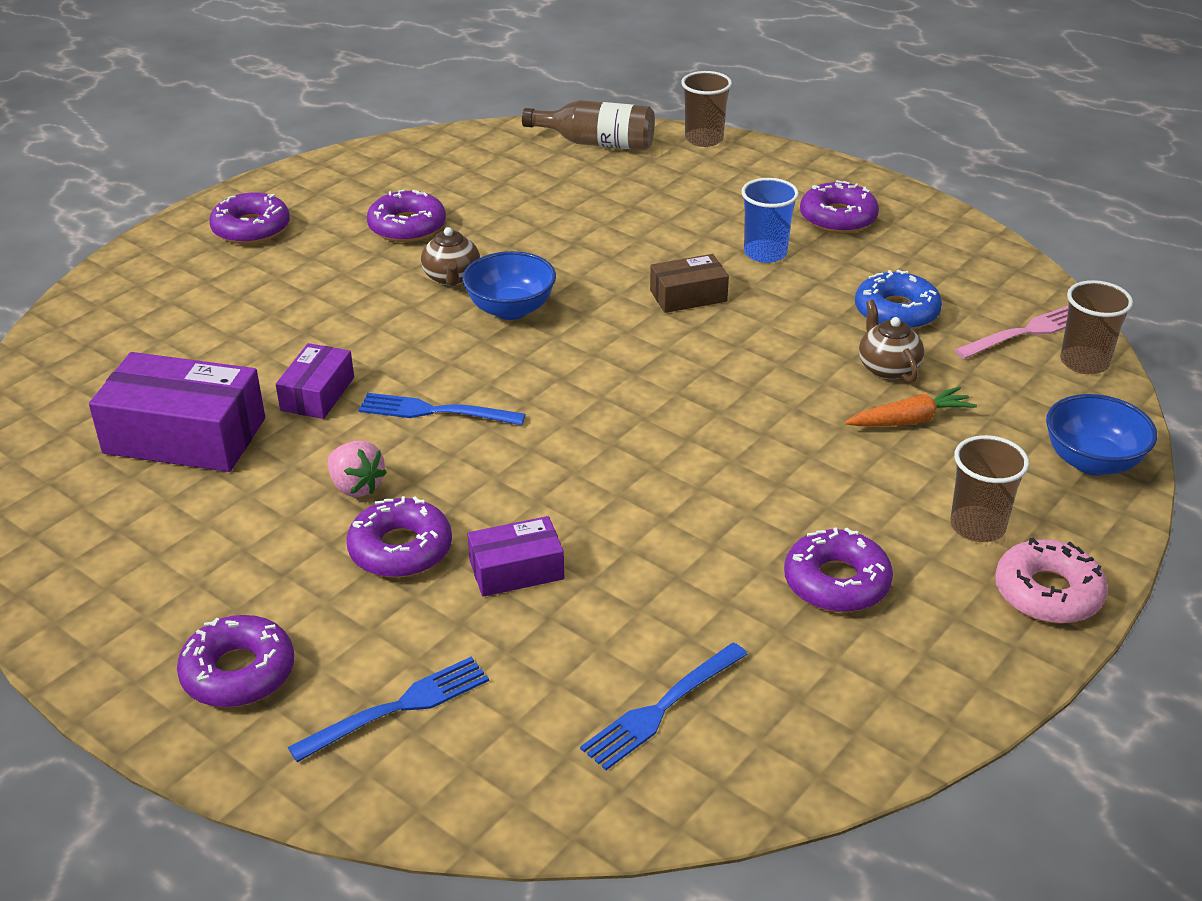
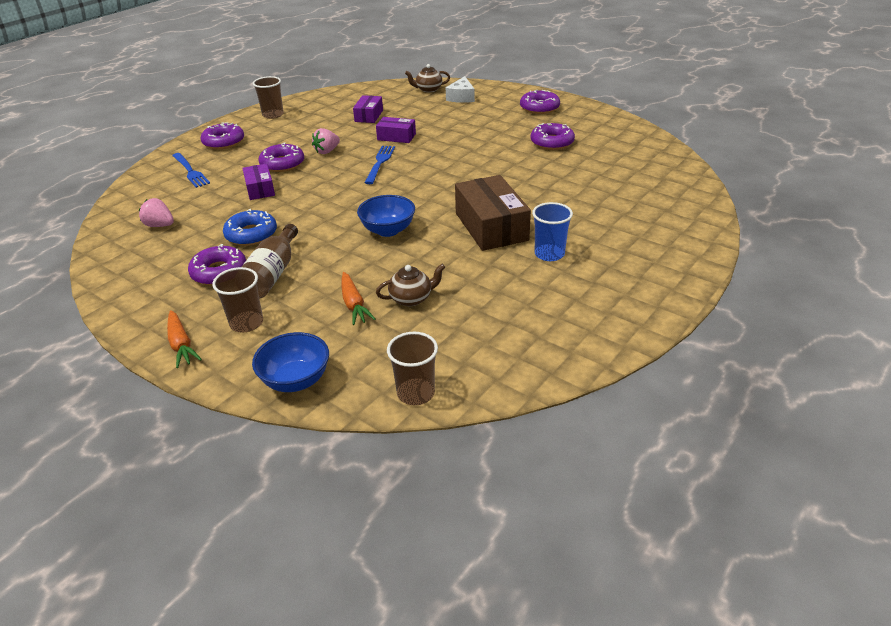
camera: 90 degrees right, 0 degrees up
purple box [89,352,265,472] -> purple box [353,95,383,123], size x0.55
brown teapot [421,226,480,286] -> brown teapot moved to [405,64,450,93]
blue bowl [462,251,556,320] -> blue bowl moved to [357,195,415,237]
brown bottle [522,100,655,150] -> brown bottle moved to [242,224,298,298]
blue fork [580,642,748,770] -> pink strawberry [139,198,174,227]
brown box [650,254,729,313] -> brown box [455,175,531,251], size x1.81
brown cup [681,71,732,147] -> brown cup moved to [253,76,284,119]
purple donut [800,180,879,233] -> none
blue donut [855,270,942,330] -> blue donut moved to [223,209,277,246]
pink fork [955,306,1068,359] -> none
pink donut [995,538,1108,624] -> orange carrot [167,310,202,368]
none -> white cheese [446,76,475,103]

